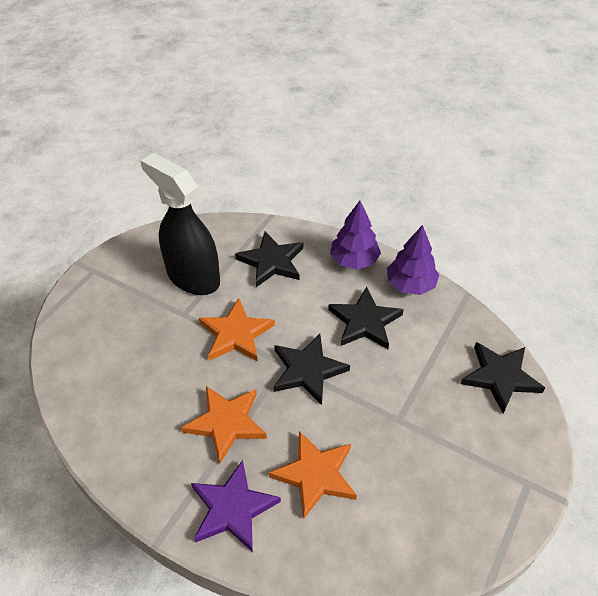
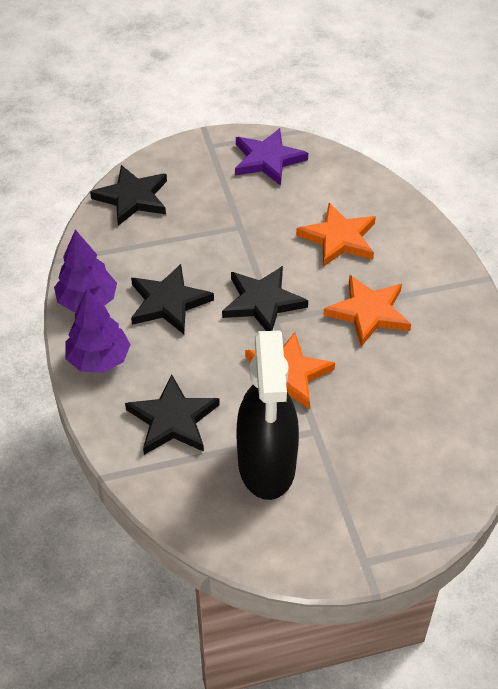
camera: 135 degrees left, 0 degrees up
purple star [191,460,281,552] -> purple star moved to [235,128,308,186]

